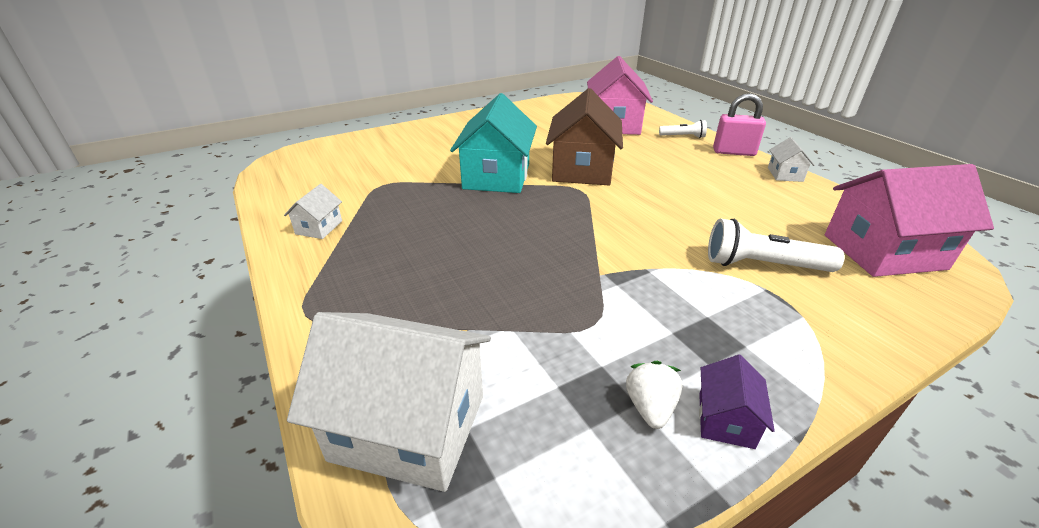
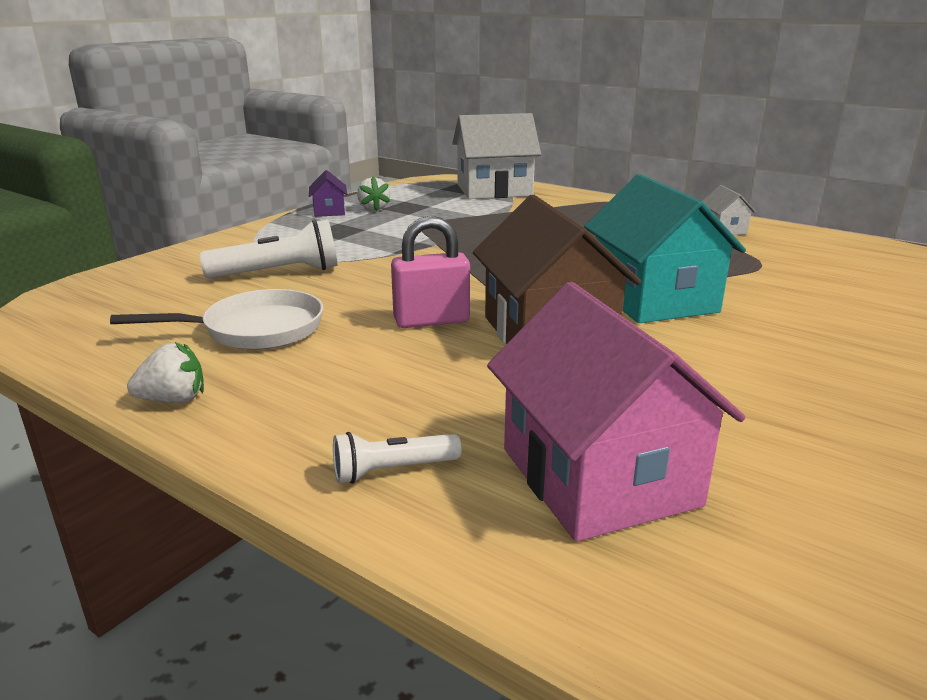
camera: 155 degrees right, 10 degrees down
pink padlock [713,93,766,156] -> pink padlock moved to [391,216,470,328]
white house [768,137,814,182] -> white strawberry [127,342,204,403]
pink house [825,164,994,277] -> none
none -> white pan [110,289,323,350]

